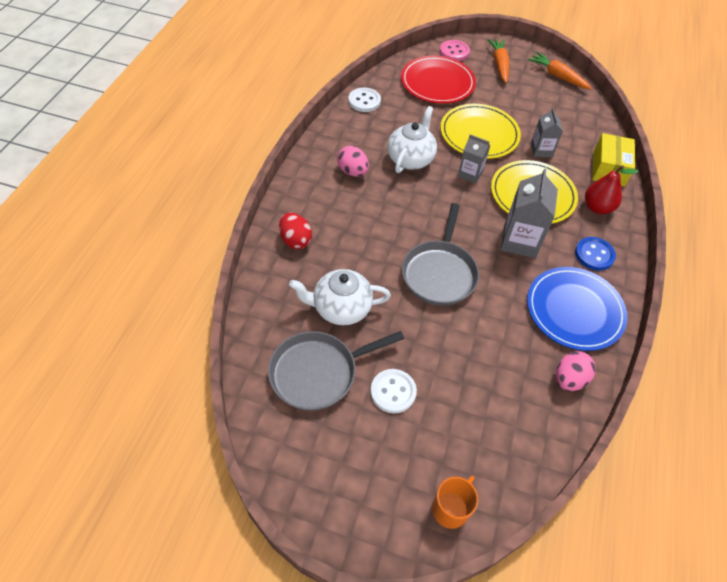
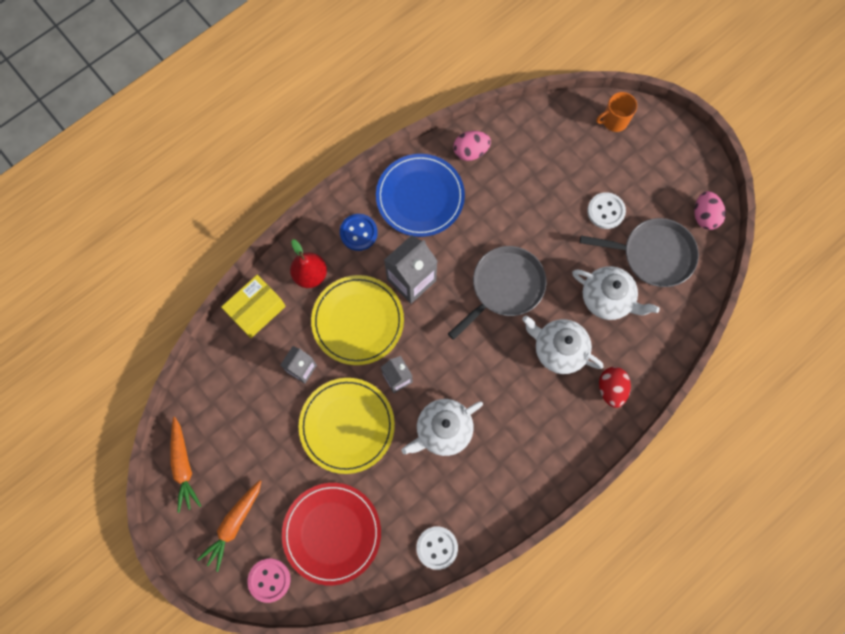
camera: 145 degrees left, 20 degrees up
pink egg [337,146,369,177] -> pink egg moved to [694,191,726,230]
none -> white teapot [522,316,604,374]

